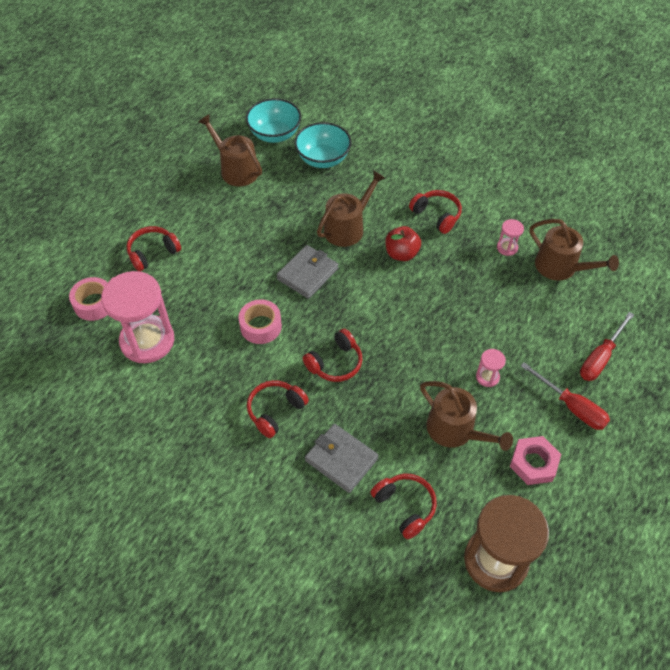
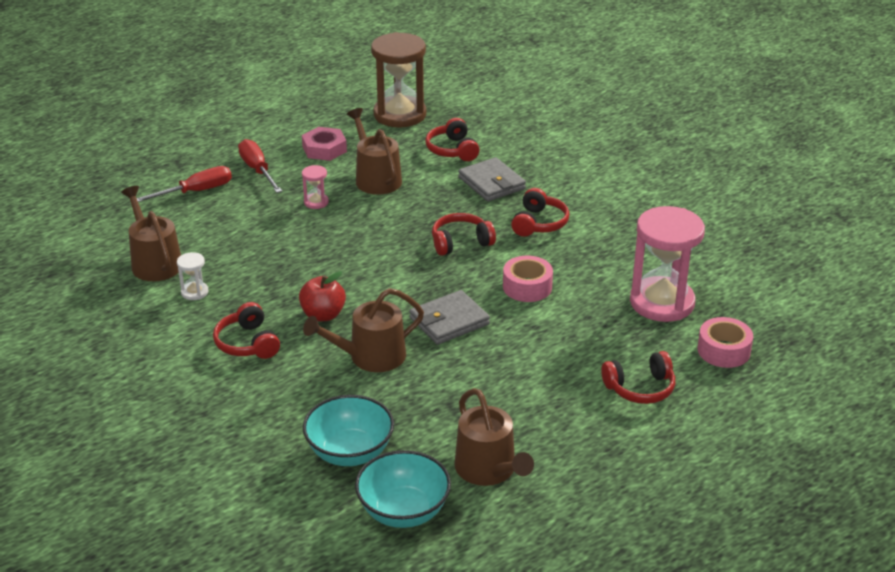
camera: 160 degrees left, 20 degrees down
red headphones [247,380,309,438] -> red headphones turned 45 degrees counterclockwise [511,188,569,237]
pink hourglass [497,219,524,256] -> white hourglass [177,252,208,300]

